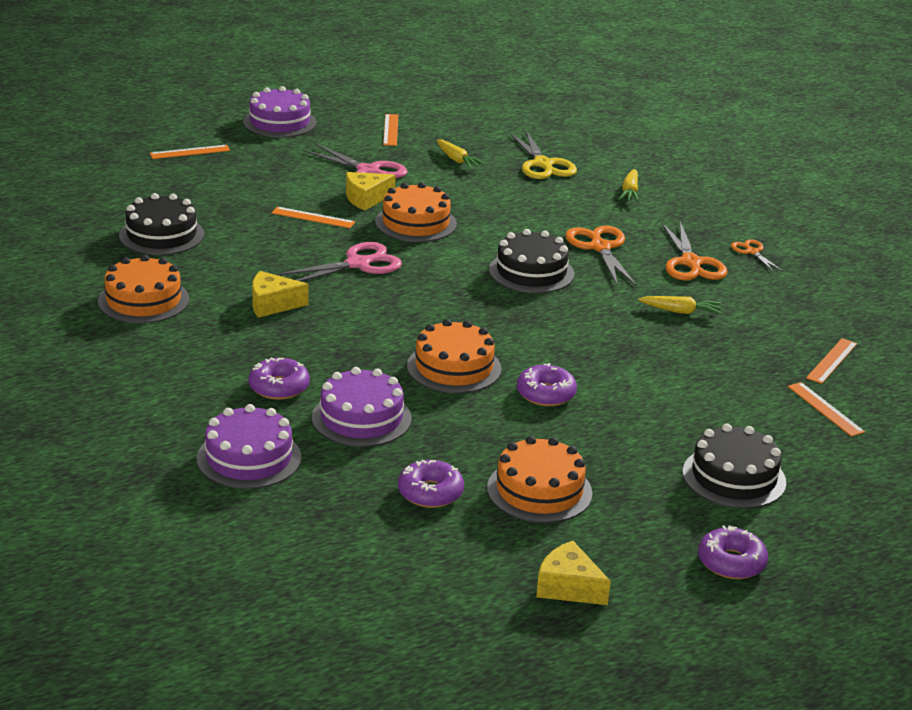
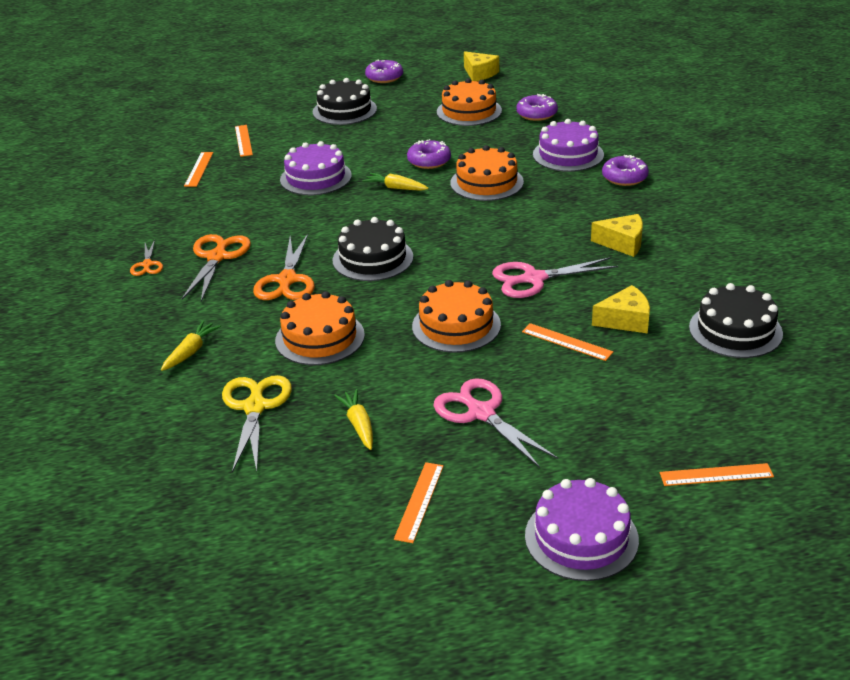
camera: 160 degrees left, 5 degrees up
orange cake [98,255,189,324] -> orange cake moved to [275,291,365,365]
purple cake [197,404,301,489] -> purple cake moved to [280,141,352,195]
yellow cheese [346,172,396,211] -> yellow cheese moved to [592,285,650,334]
yellow carrot [639,296,721,314] -> yellow carrot moved to [363,173,428,191]
orange ruler [806,338,857,384] -> orange ruler turned 45 degrees counterclockwise [184,152,214,187]

